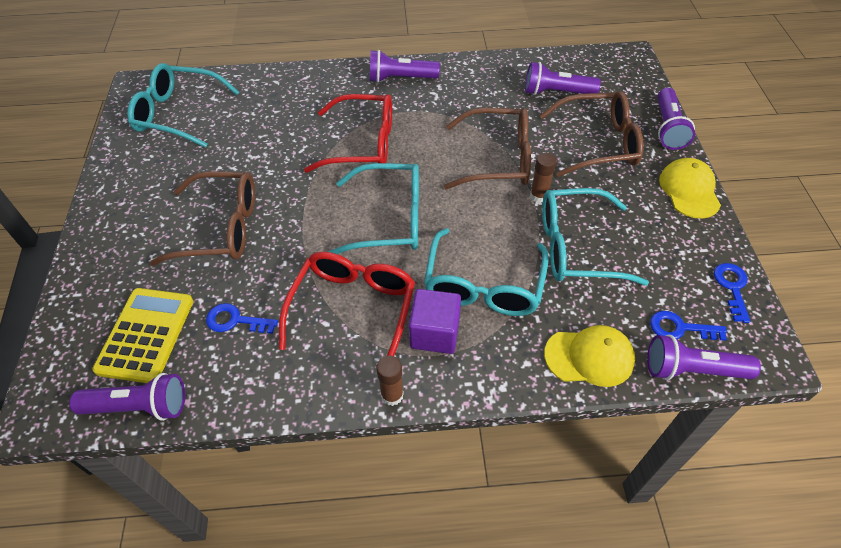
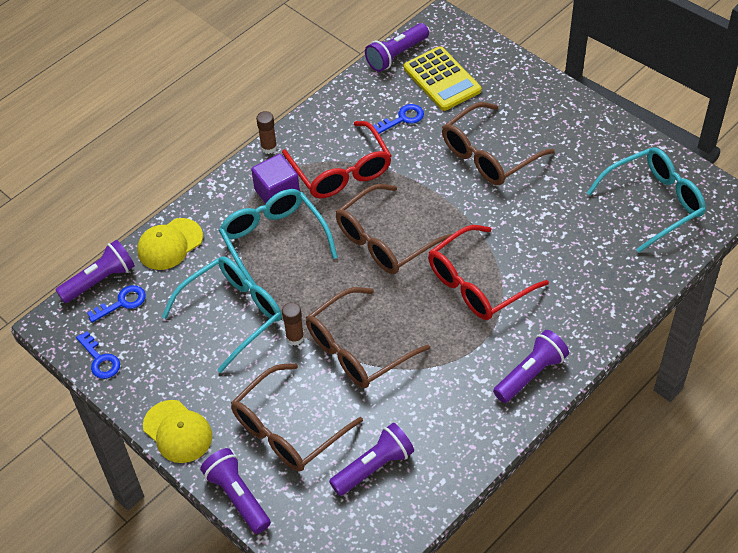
camera: 140 degrees right, 0 degrees up
turquoise glasses [328,163,419,254] -> brown glasses [336,184,452,274]

